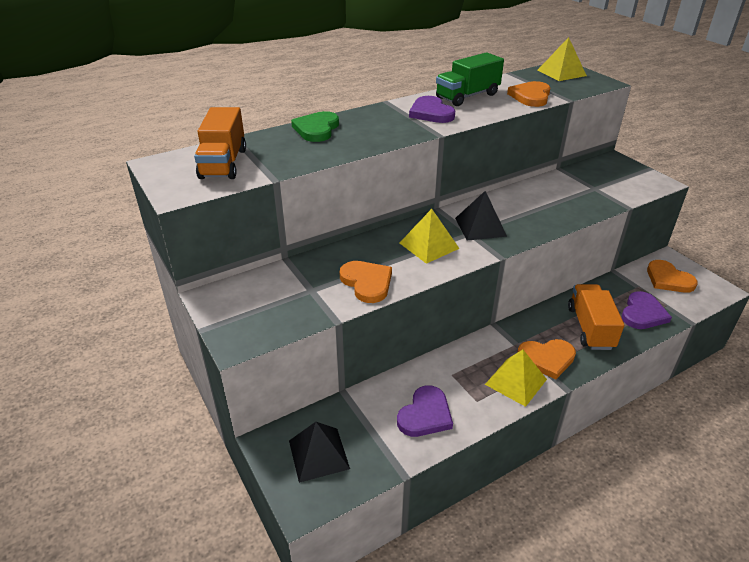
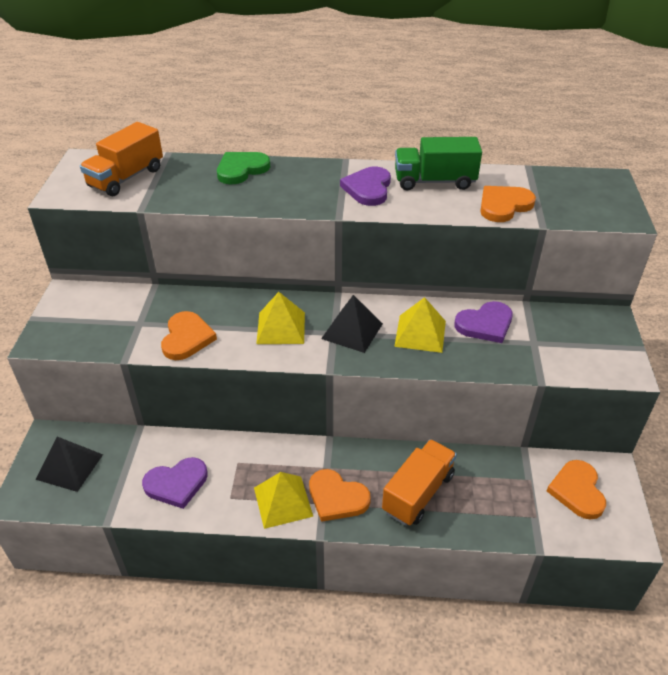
camera: 35 degrees right, 5 degrees up
yellow pyramid [538,37,587,81] -> yellow pyramid moved to [394,297,446,353]
purple heart [622,291,672,329] -> purple heart moved to [454,301,513,343]

